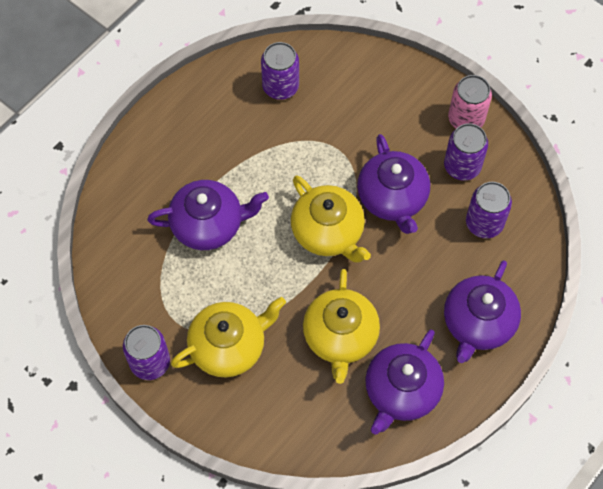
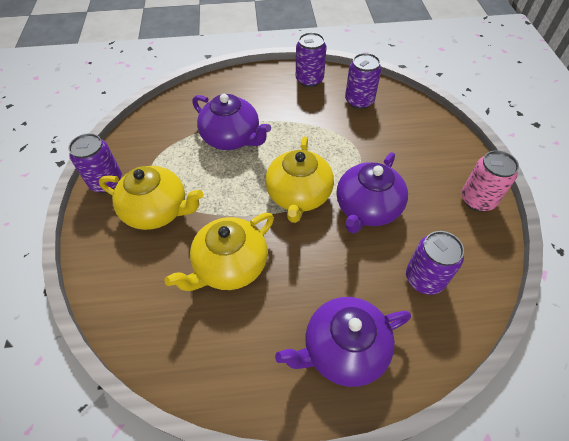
camera: 45 degrees right, 10 degrees down
purple teapot [365,329,444,434] -> none
purple can [444,123,488,180] -> purple can moved to [296,32,327,87]

